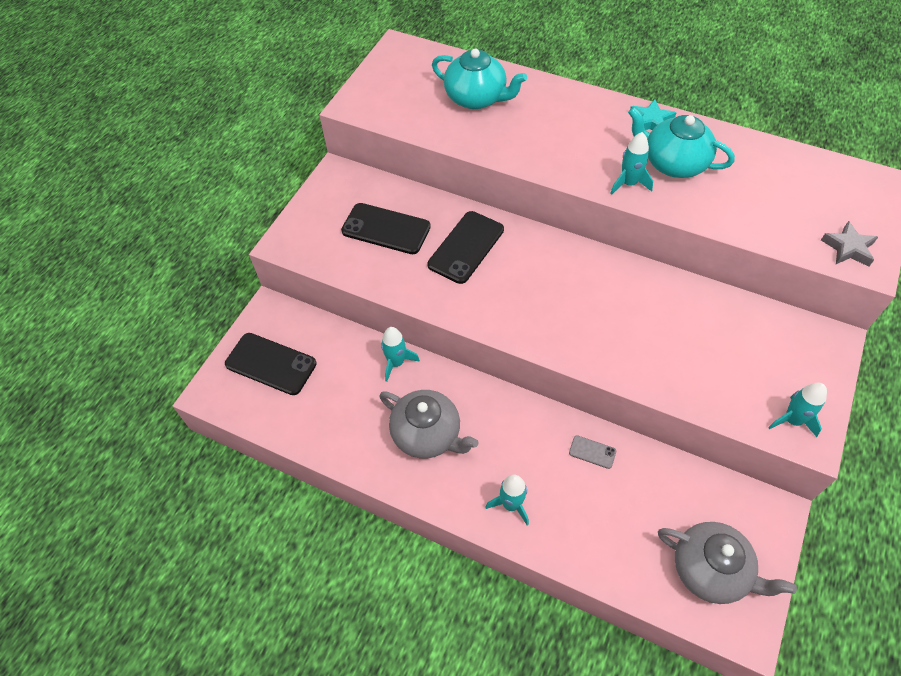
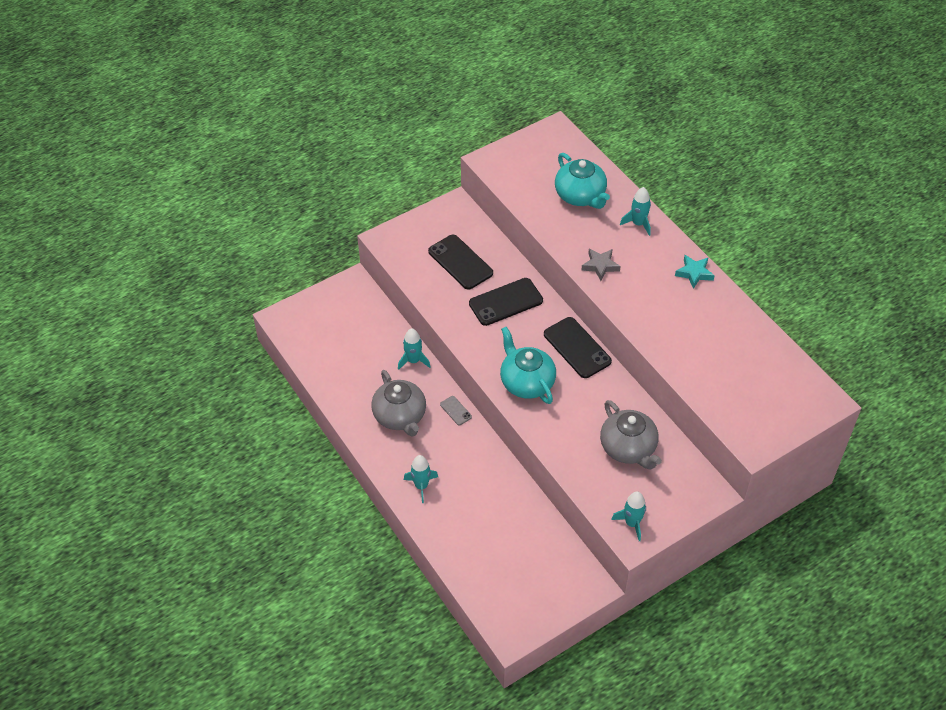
camera: 30 degrees right, 5 degrees down
black phone [225,333,317,395] -> black phone moved to [544,317,612,378]
grey phone [569,435,616,469] -> grey phone moved to [440,396,472,425]
turquoise rocket [610,132,653,195] -> turquoise rocket moved to [620,187,651,236]
turquoise teapot [628,107,735,178] -> turquoise teapot moved to [500,326,556,404]
grey teapot [658,522,797,604] -> grey teapot moved to [600,400,662,470]
grey star [821,221,878,267] -> grey star moved to [581,249,621,281]

